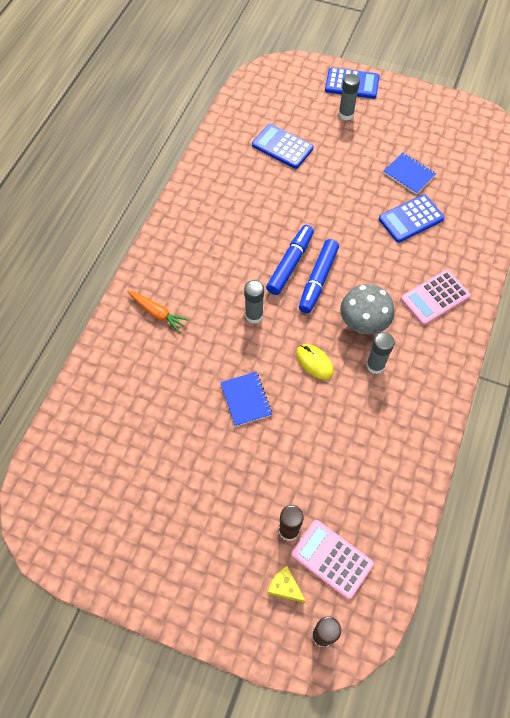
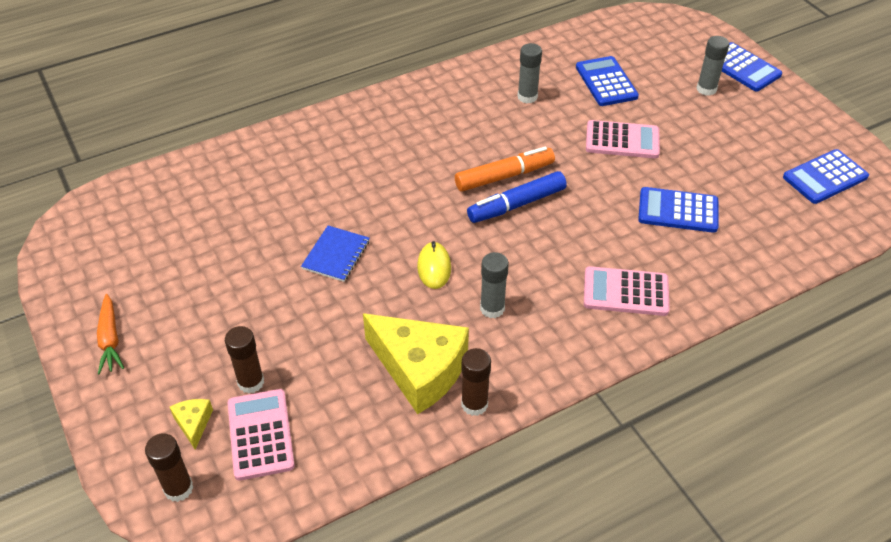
camera: 40 degrees right, 15 degrees down
orange carrot [127,291,189,333] -> orange carrot moved to [97,294,124,374]
grey glue stick [244,280,264,324] -> grey glue stick moved to [517,43,542,103]
blue marker [266,225,314,295] -> orange marker [455,147,555,192]
grey mushroom [340,284,395,334] -> none
blue notebook [383,153,436,194] -> none
none -> yellow cheese [363,313,469,414]
none -> brown glue stick [461,348,491,416]
none -> pink calculator [586,120,660,158]
none -> blue calculator [783,149,869,204]

